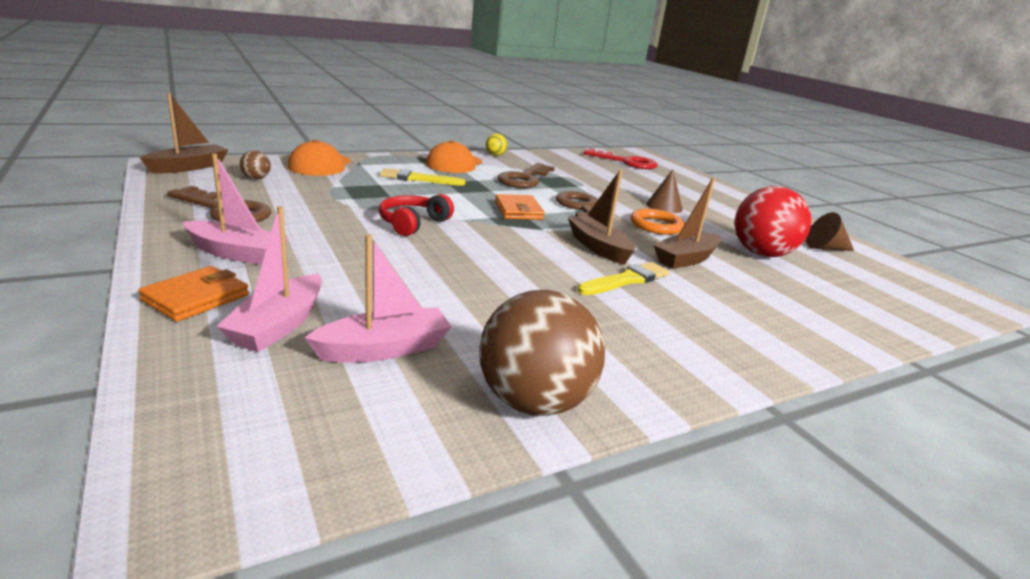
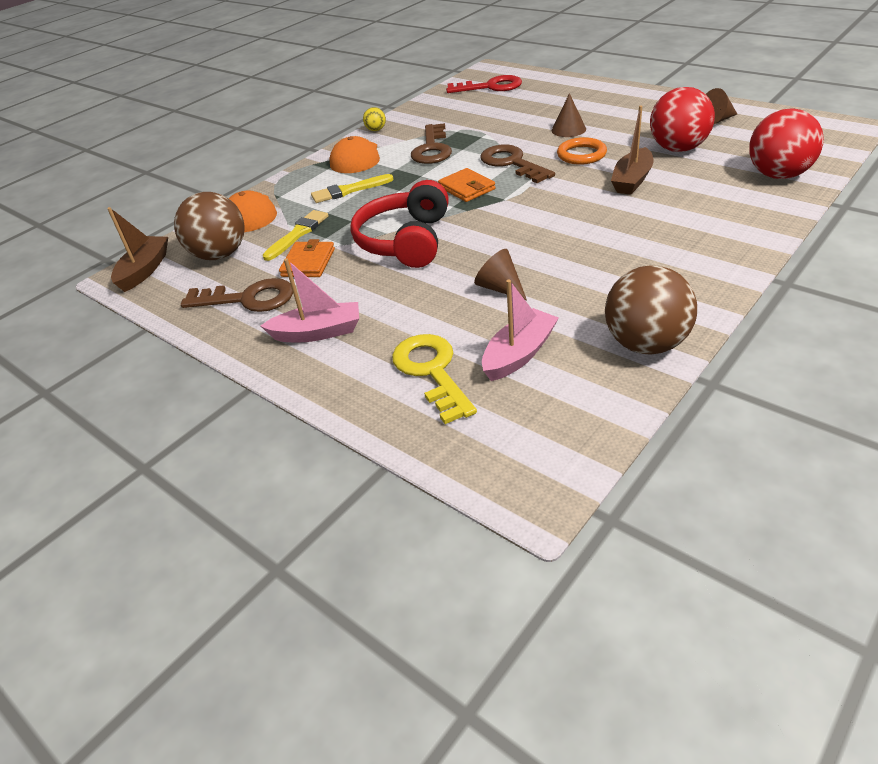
camera: 15 degrees left, 15 degrees up
orange wallet [139,266,249,322] -> orange wallet moved to [279,239,335,277]
pink boat [216,206,322,352] -> yellow key [392,334,477,424]
brown ball [240,150,271,180] -> brown ball [174,192,245,260], size x2.29
red headphones [379,194,454,236] -> red headphones [350,180,449,268], size x1.65
brown boat [568,170,635,265] -> none
yellow brush [578,262,670,295] -> yellow brush moved to [263,210,329,261]
none -> brown cone [474,249,527,301]
none -> red ball [749,108,824,179]

